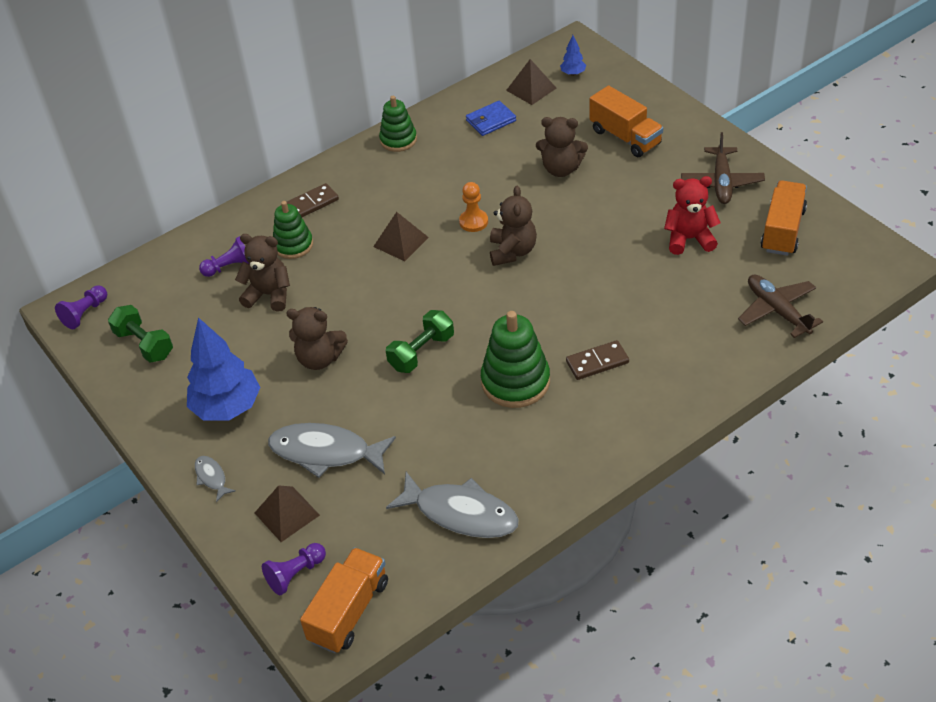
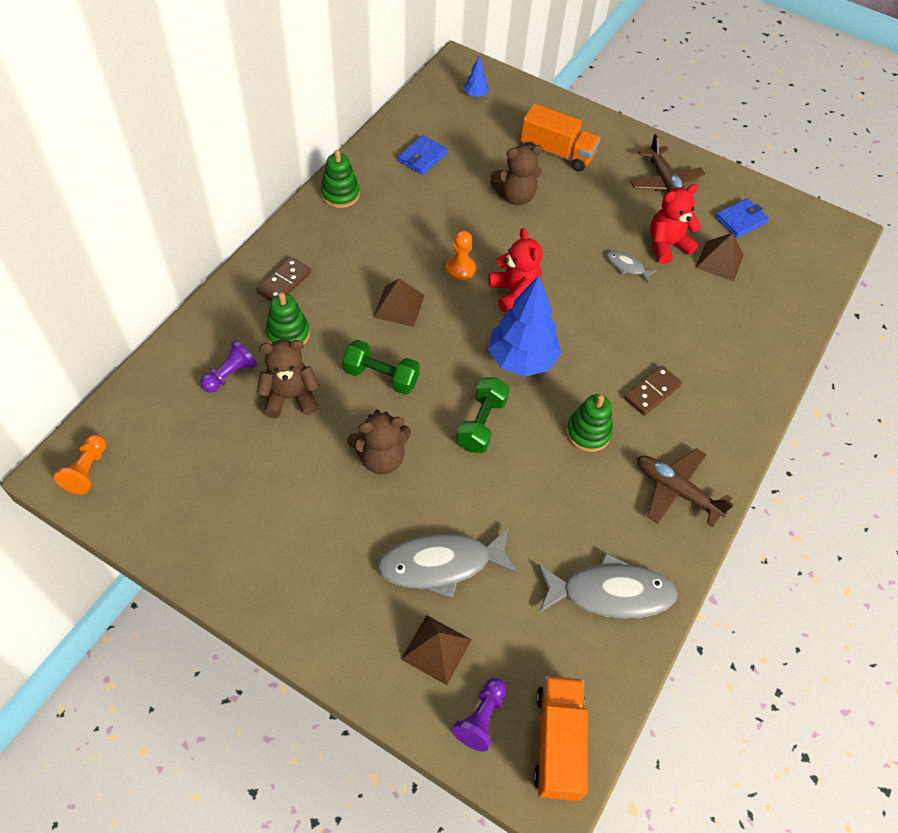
camera: 30 degrees left, 10 degrees up
purple pawn [55,285,107,329] -> orange pawn [54,434,106,495]
green dumbbell [108,305,173,363] -> green dumbbell moved to [342,340,420,395]
blue tree [187,317,261,421] -> blue tree moved to [488,275,561,377]
grey fish [195,456,236,502] -> grey fish moved to [607,251,656,283]
green stacking toy [481,311,550,408] -> green stacking toy [566,394,613,452], size x0.64
brown teddy bear [490,186,537,266] -> red teddy bear [489,228,543,313]
brown pyramid [506,59,556,105] -> brown pyramid moved to [696,233,744,282]
brown plane [738,275,823,338] -> brown plane moved to [637,448,734,527]
orange truck [761,180,807,256] -> blue wallet [715,198,769,238]

